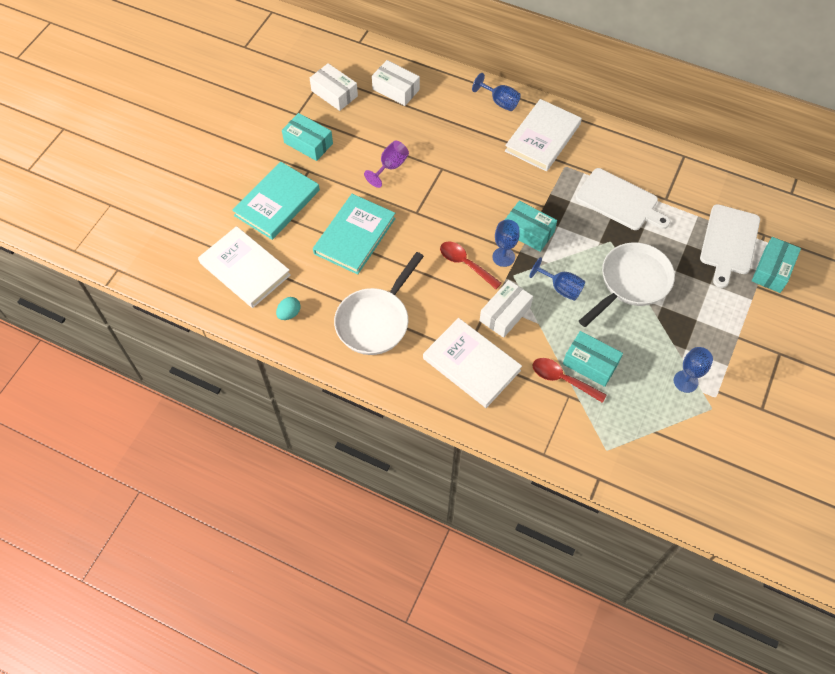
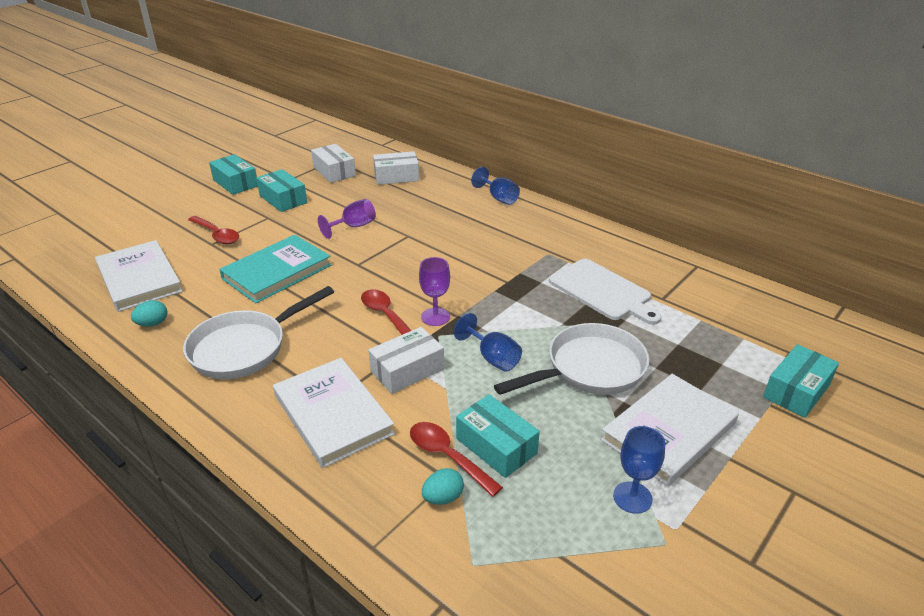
camera: 15 degrees right, 25 degrees down
turquoise book [232,162,320,240] -> red spoon [188,216,239,244]
white box [372,60,420,106] -> white box turned 60 degrees counterclockwise [373,151,419,185]
blue goblet [492,220,520,267] -> purple goblet [419,257,450,326]
white book [505,99,582,172] -> white book moved to [601,374,739,486]
turquoise box [505,201,557,252] -> turquoise box moved to [209,154,258,195]
white cutting board [700,204,760,288] -> none
none -> turquoise egg [422,468,464,505]

